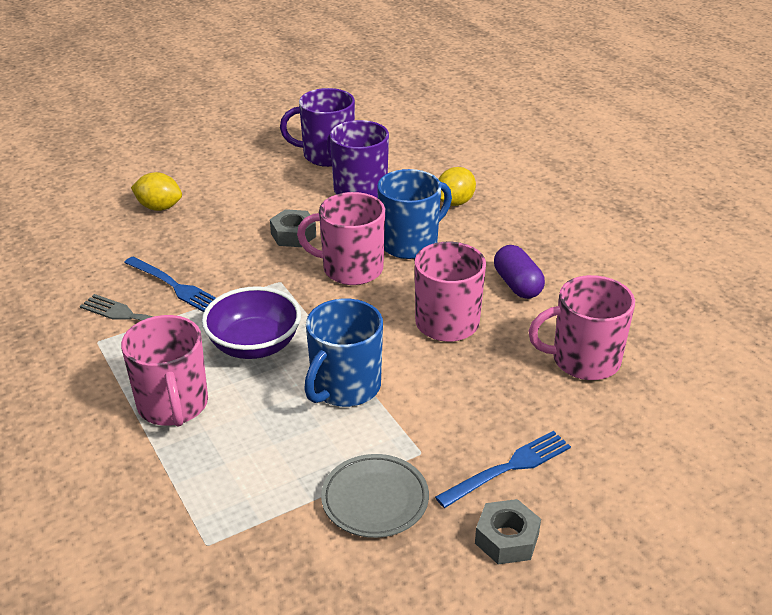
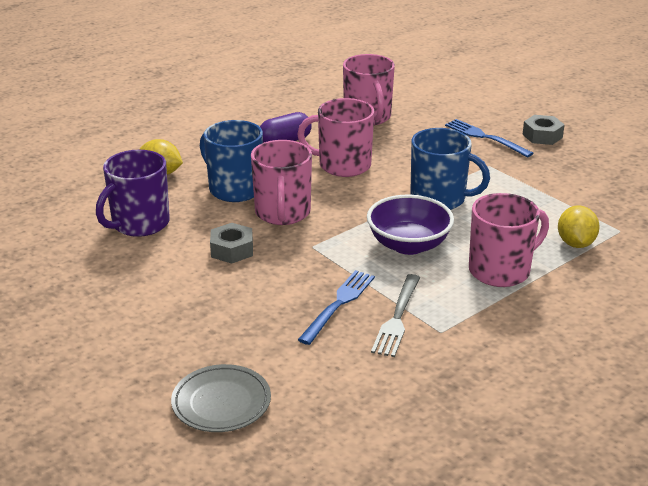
camera: 100 degrees left, 5 degrees down
yellow lemon [131,172,182,211] -> yellow lemon moved to [558,205,600,248]
purple mug [280,88,355,167] -> none
grey plate [321,454,429,538] -> grey plate moved to [171,364,271,432]

